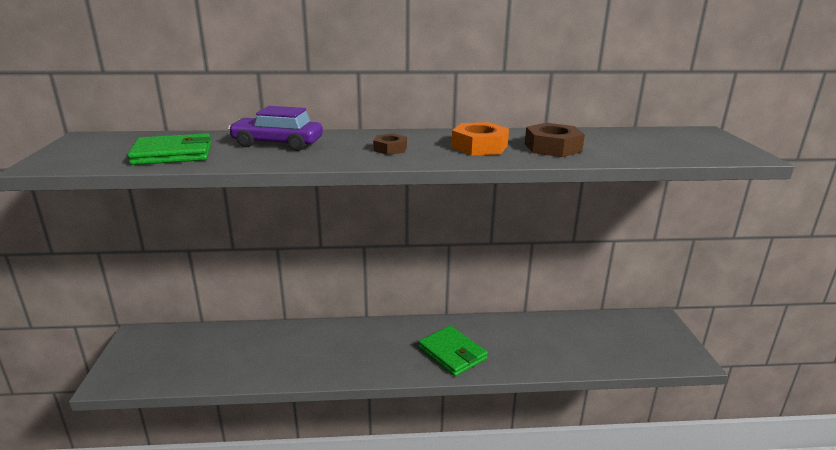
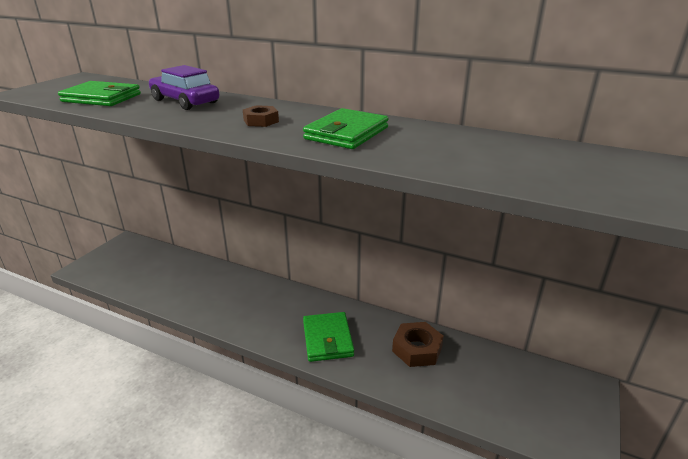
camera: 30 degrees right, 5 degrees up
orange nut [451,122,509,156] -> green wallet [303,108,389,149]
brown nut [525,123,585,157] -> brown nut moved to [392,322,444,367]

